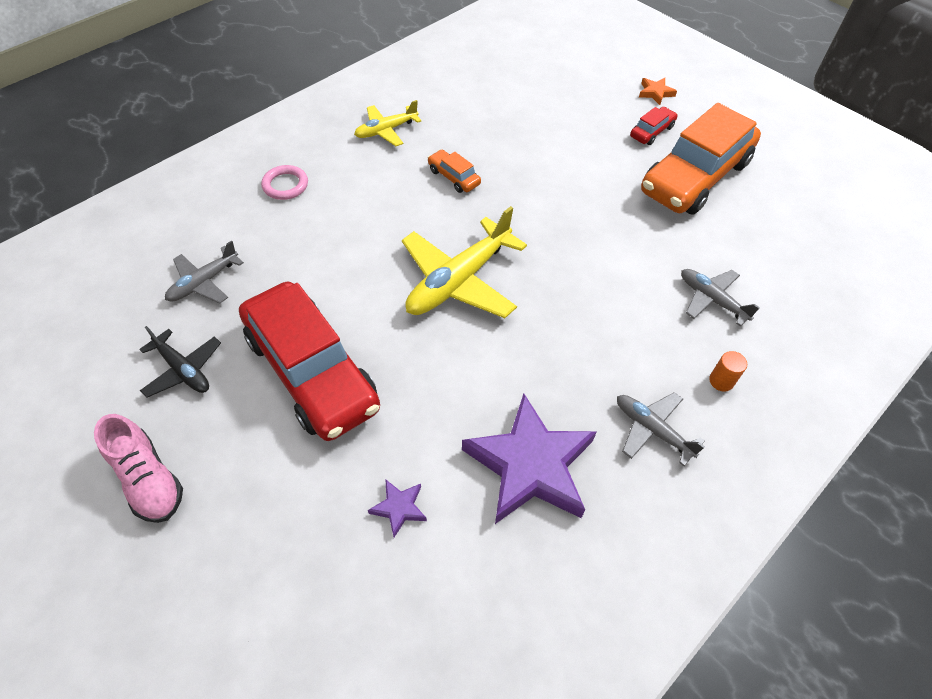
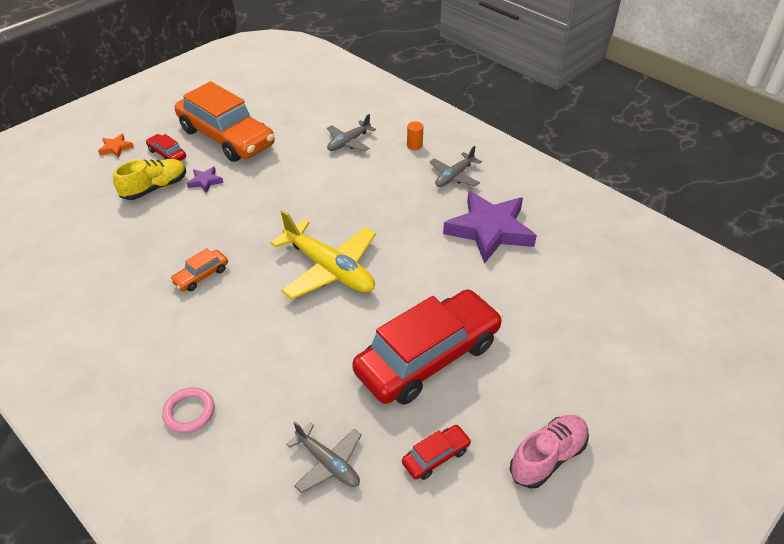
camera: 90 degrees left, 10 degrees down
black plane [139,326,221,398] -> red car [402,425,472,480]
yellow plane [354,100,421,146] -> none
purple star [368,479,427,537] -> purple star moved to [187,166,223,193]
none -> yellow shoe [113,159,186,200]

